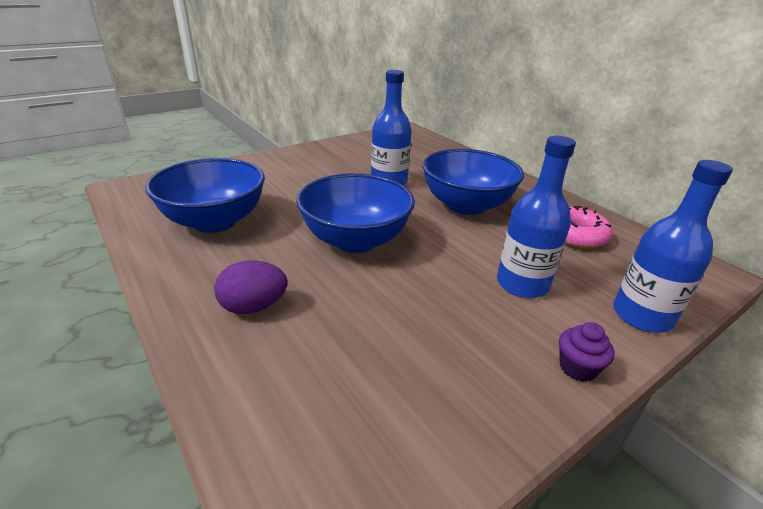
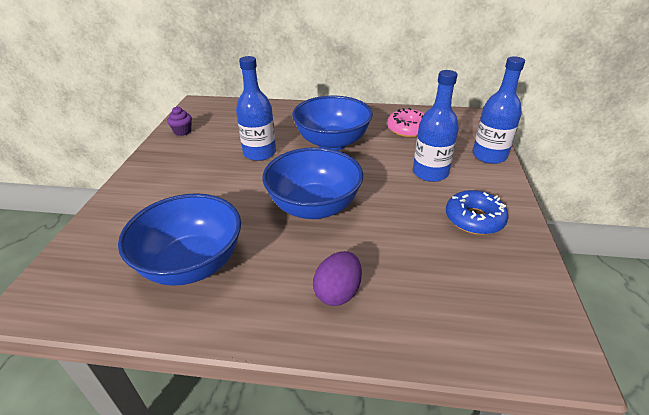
camera: 45 degrees left, 5 degrees up
purple cupcake [559,322,615,382] -> purple cupcake moved to [167,106,192,136]
none -> blue donut [446,190,509,235]

